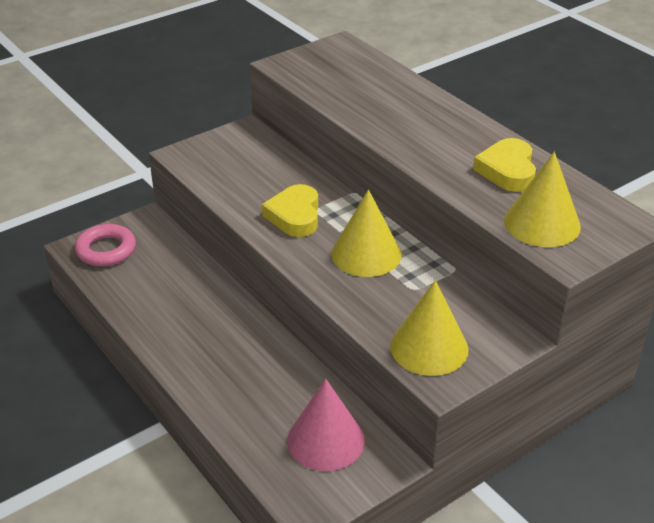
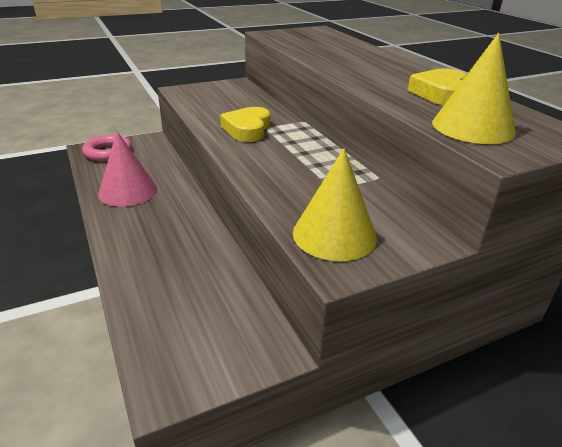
camera: 10 degrees right, 5 degrees down
pink cone [287,379,365,471] -> pink cone moved to [98,131,157,207]
yellow cone [331,189,401,277] -> none

